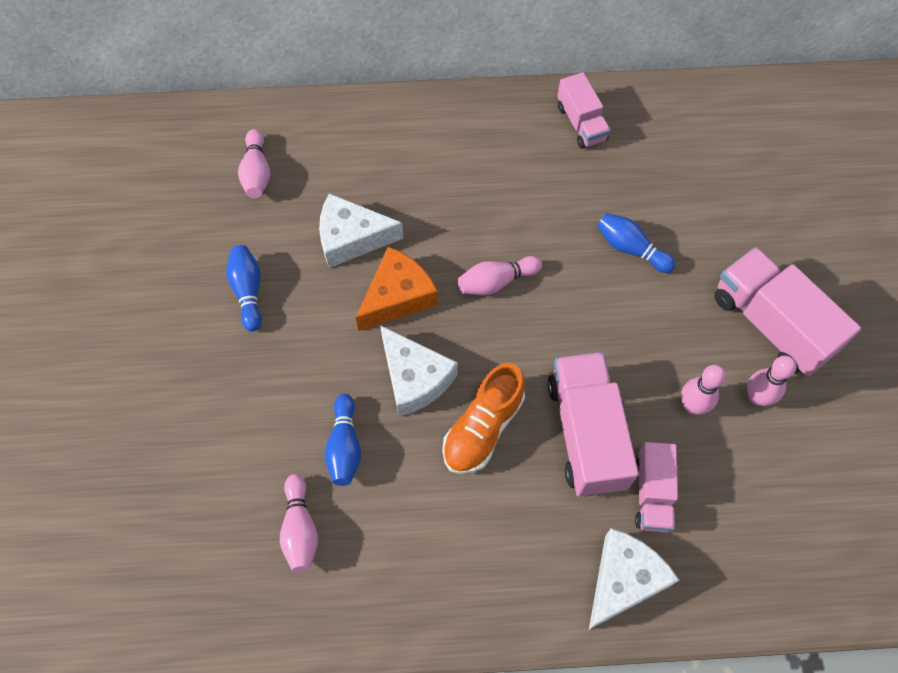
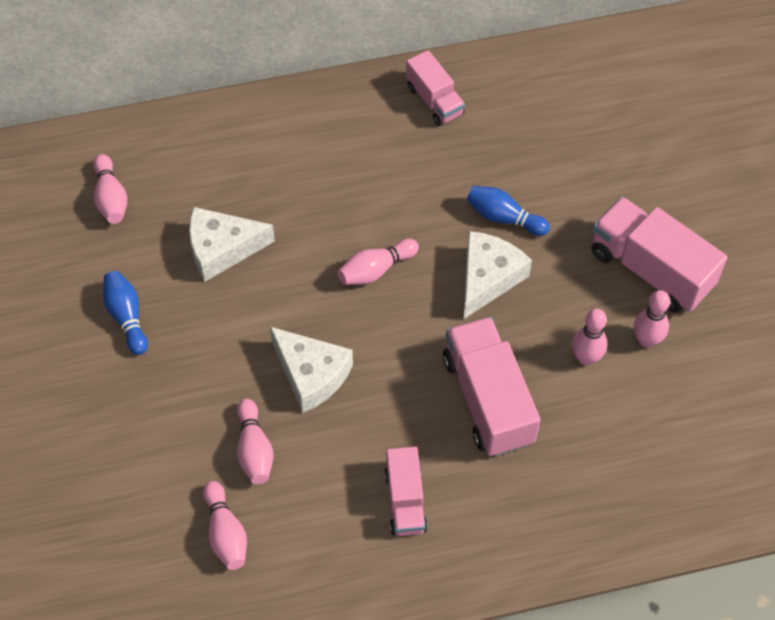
camera: 10 degrees left, 5 degrees down
blue bowling pin [324,394,361,486] -> pink bowling pin [237,399,273,484]
orange cheese [356,247,438,331] -> none
orange shoe [442,363,525,474] -> none
white cheese [589,528,679,630] -> white cheese moved to [464,231,532,319]
pink truck [635,442,678,532] -> pink truck moved to [384,447,428,536]

